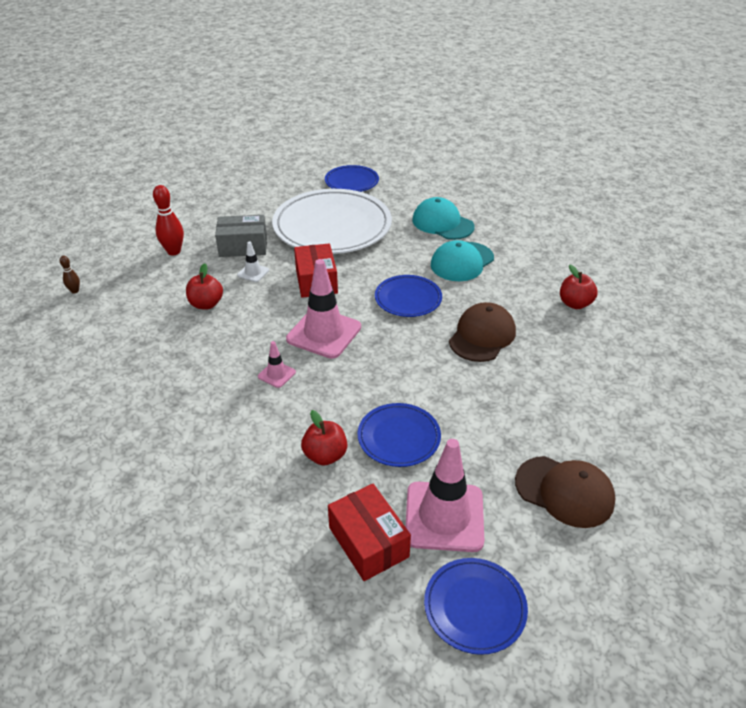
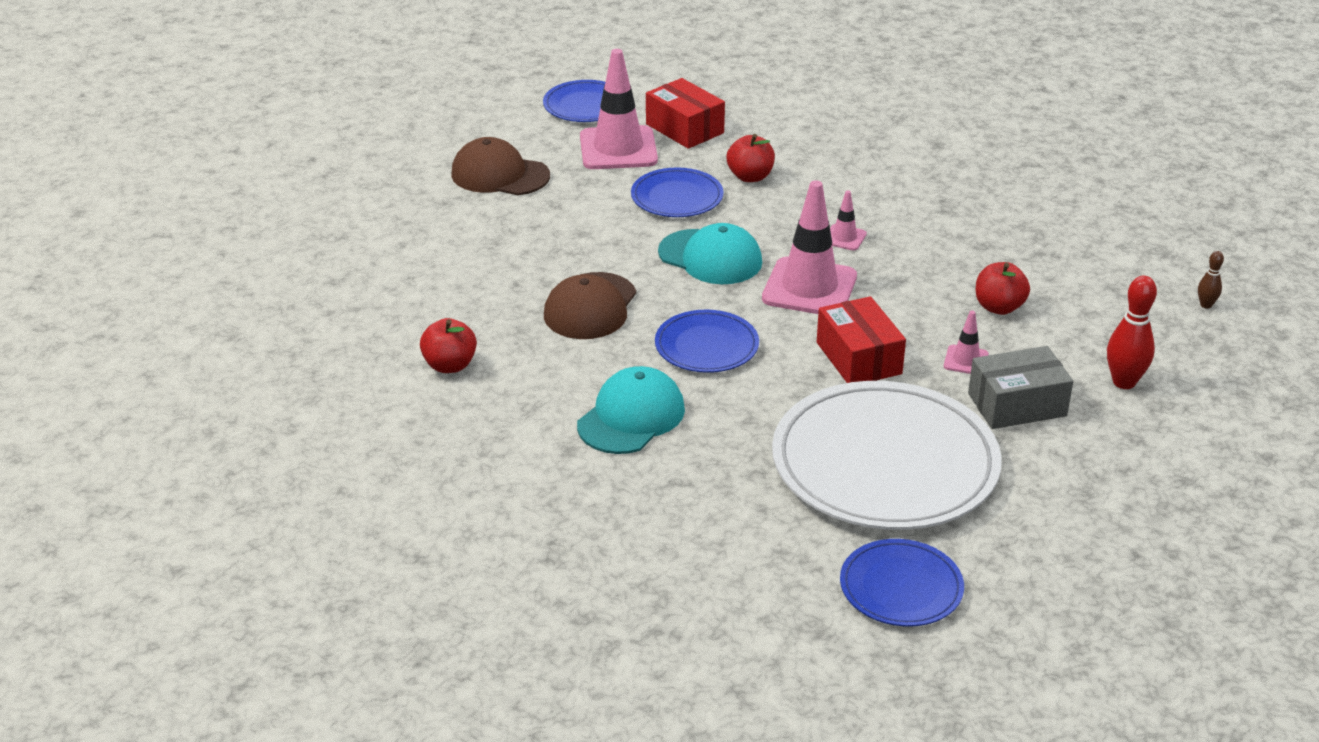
camera: 170 degrees right, 5 degrees down
white traffic cone [237,241,269,282] -> pink traffic cone [944,311,989,374]
turquoise cap [412,197,475,240] -> turquoise cap moved to [658,223,762,284]

